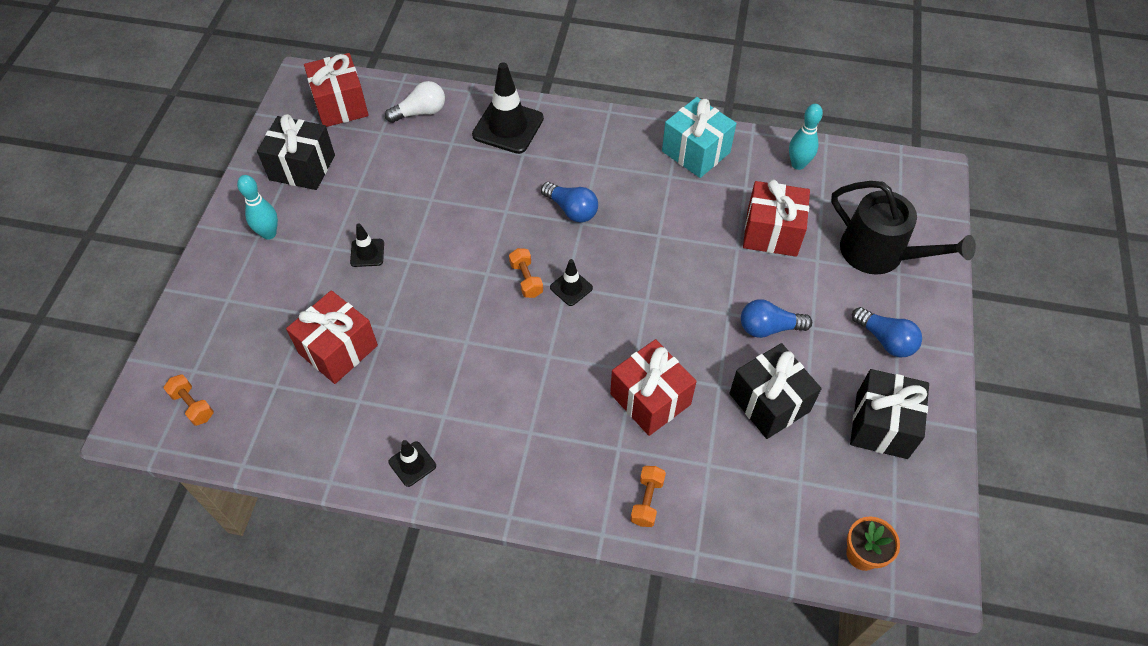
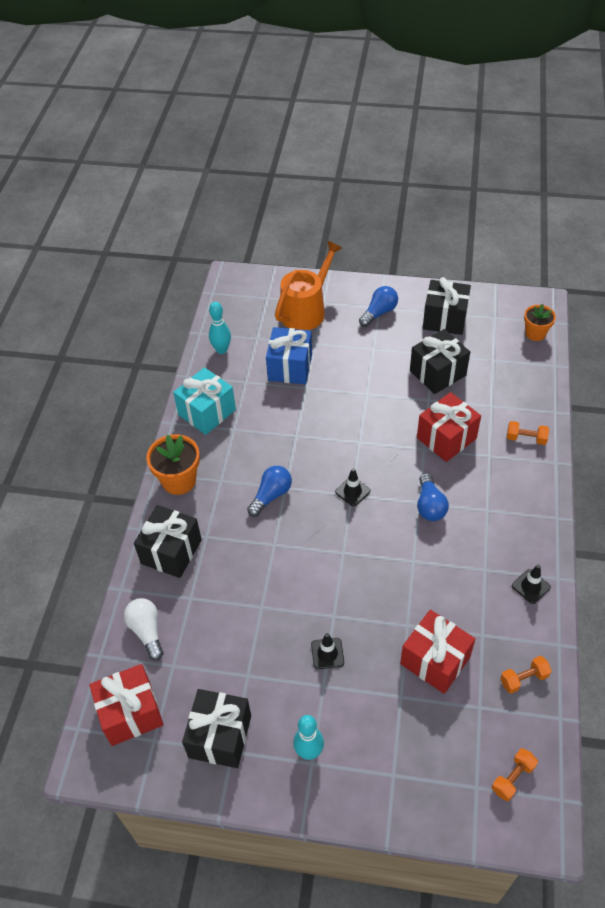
camera: 90 degrees left, 5 degrees down
black traffic cone [472,62,544,154] -> black gift [134,505,202,578]
orange dumbbell [509,248,543,298] -> orange dumbbell moved to [501,656,552,694]
blue light bulb [741,299,812,338] -> blue light bulb moved to [417,473,449,521]
red gift [743,180,810,257] -> blue gift [266,327,312,384]
black watering can [831,181,976,275] -> orange watering can [275,241,342,330]
none -> orange flower pot [146,434,200,495]

